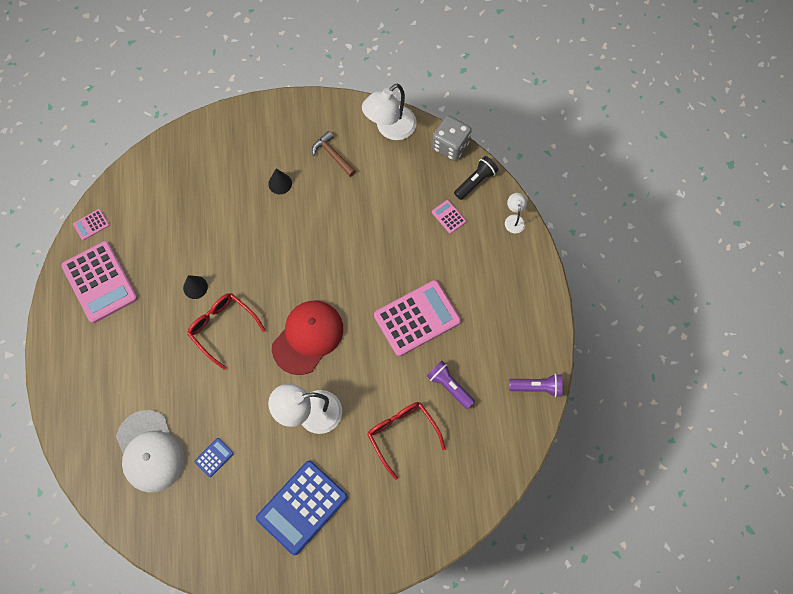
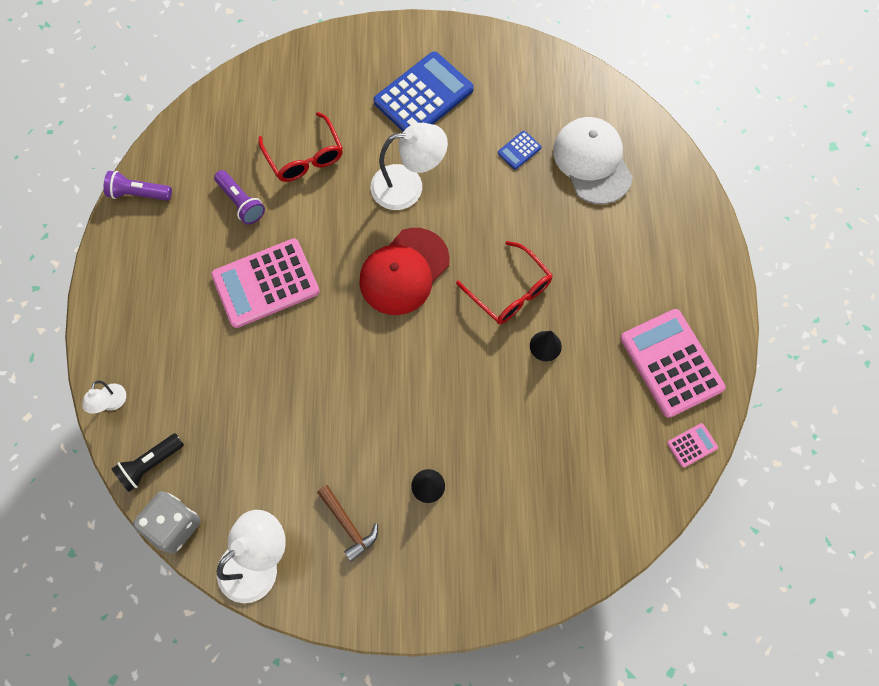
camera: 175 degrees left, 0 degrees up
pink calculator [432,200,466,234] -> none

